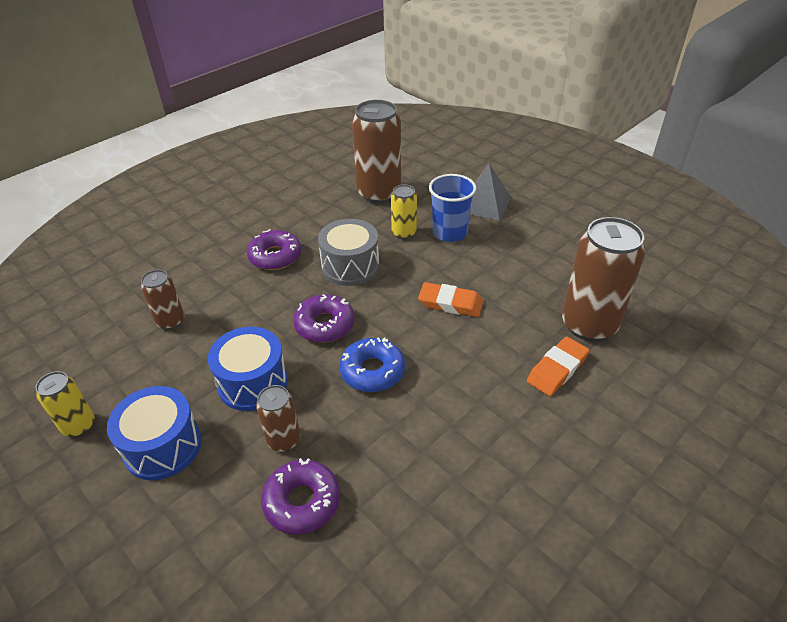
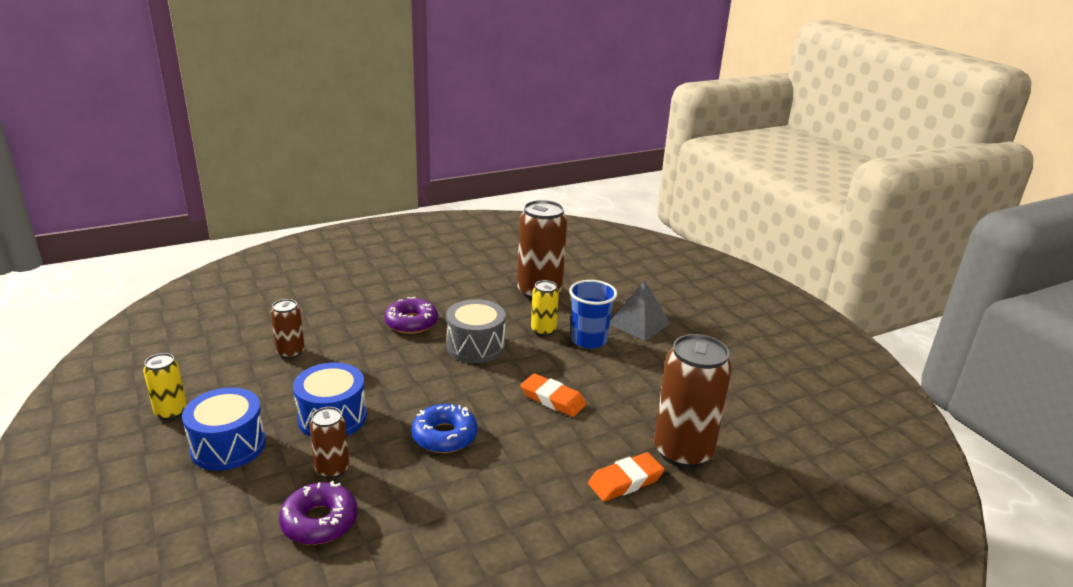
camera: 15 degrees right, 15 degrees down
purple donut [293,294,354,343] -> none

